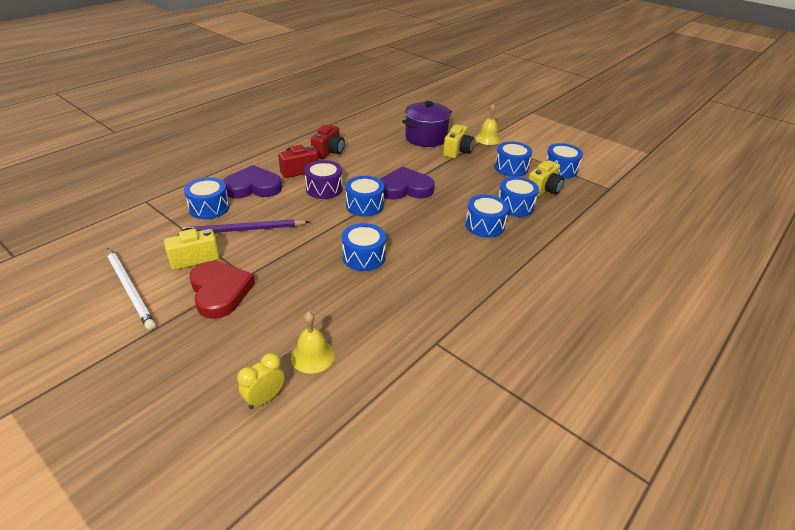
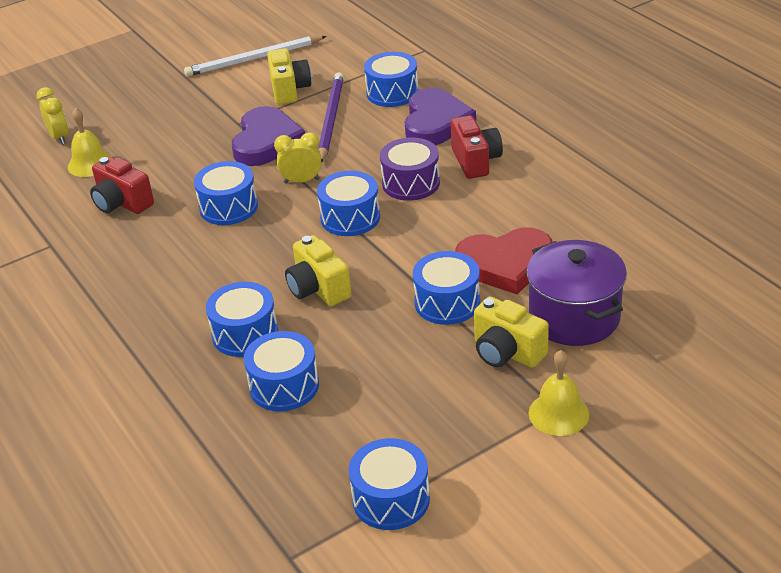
camera: 110 degrees right, 0 degrees up
red heart [189,261,255,319] -> red heart moved to [455,227,553,294]
red camera [311,125,345,159] -> red camera moved to [90,157,154,214]
purple heart [380,167,435,200] -> purple heart moved to [232,106,305,166]
blue drum [494,141,532,177] -> blue drum moved to [413,251,480,325]
yellow camera [528,160,564,197] -> yellow camera moved to [285,235,351,306]
none -> yellow clock [274,132,321,183]

